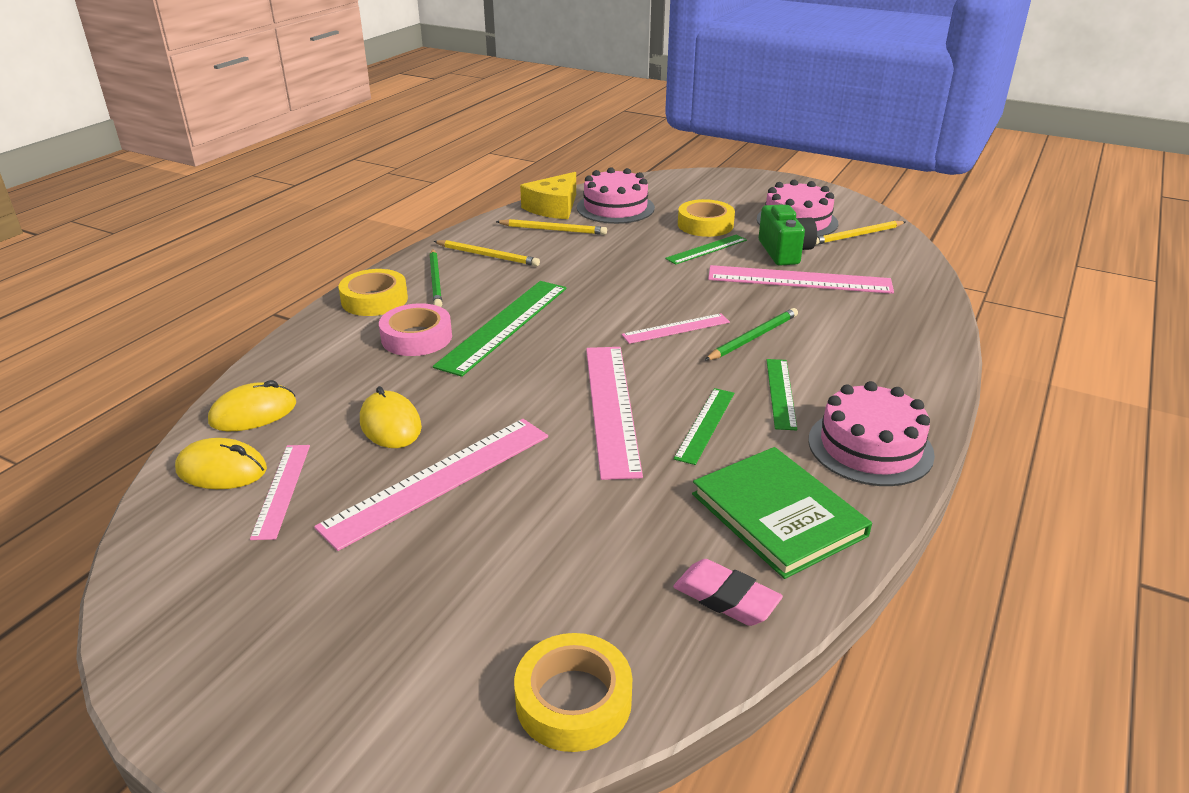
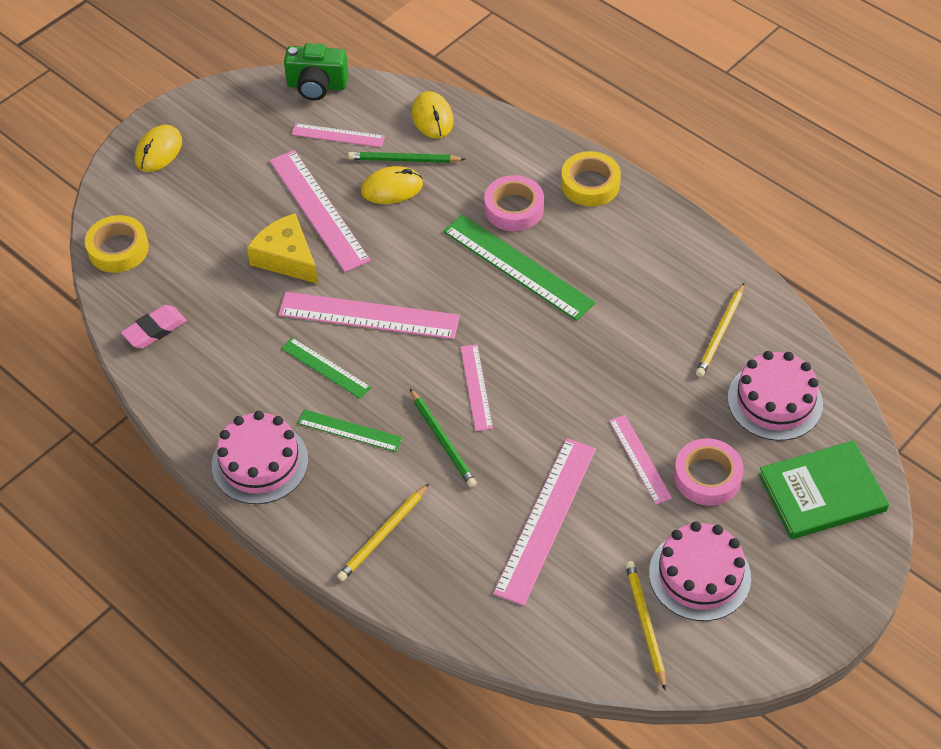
camera: 105 degrees right, 20 degrees up
yellow mouse [175,438,267,489] -> yellow mouse moved to [135,125,182,172]
green pencil [429,249,442,307] -> green pencil moved to [348,152,466,163]
yellow pencil [434,240,540,266] -> yellow pencil moved to [337,484,429,581]
yellow cheese [520,172,576,219] -> yellow cheese moved to [247,213,318,284]
green ruler [665,234,747,265] -> pink ruler [609,415,672,504]
yellow tape [678,199,735,237] -> pink tape [674,438,743,506]
green book [692,447,872,579] -> green book moved to [758,440,889,539]
green camera [759,204,817,266] -> green camera moved to [284,43,348,100]

